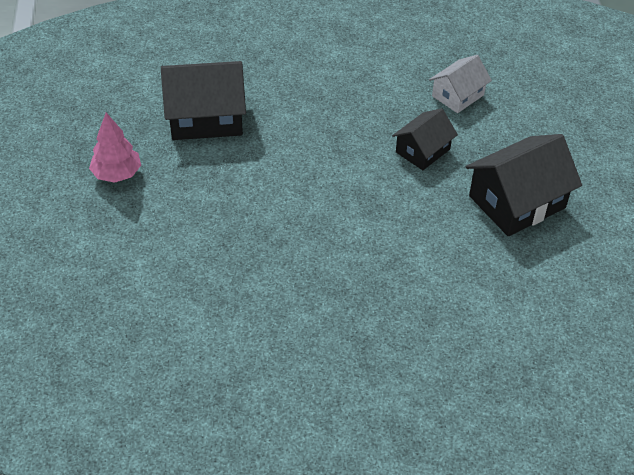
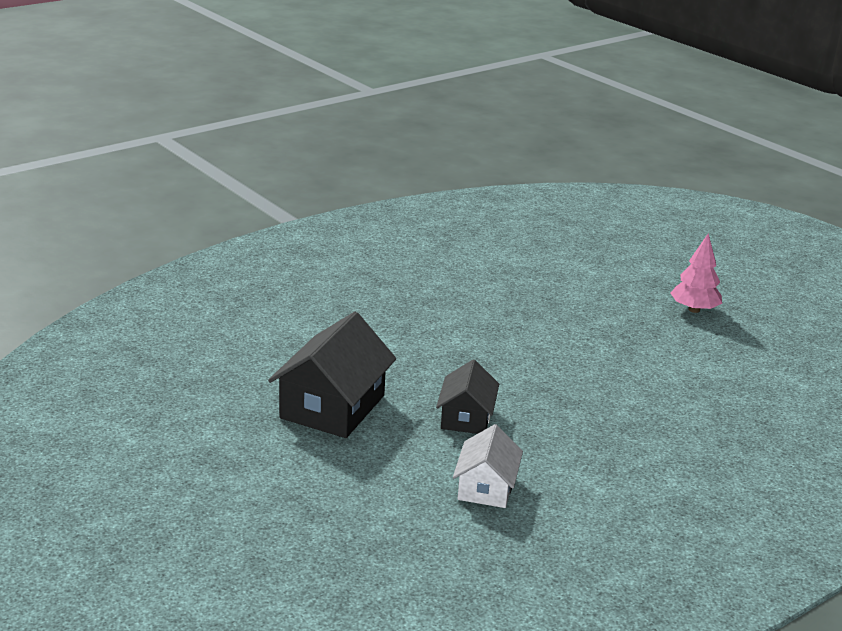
camera: 145 degrees right, 20 degrees down
black house [161,61,246,140] -> none

